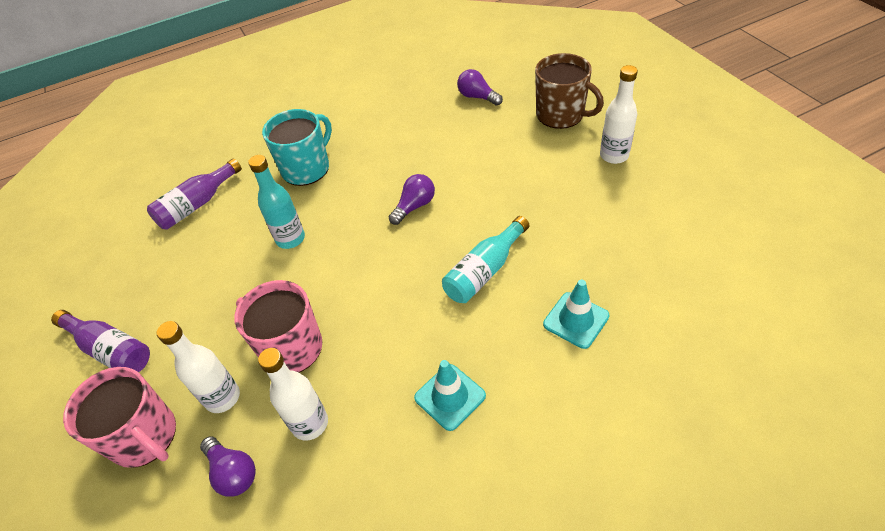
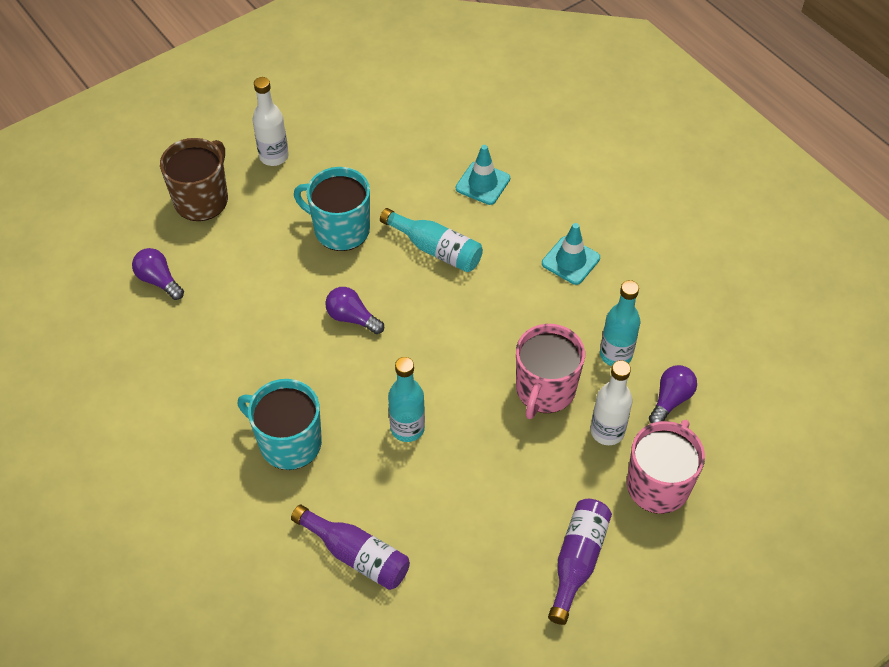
camera: 105 degrees left, 5 degrees up
white bottle [258,348,328,441] -> turquoise bottle [600,280,641,366]
purple light bulb [457,69,503,106] -> purple light bulb turned 105 degrees clockwise [132,248,184,300]
none -> turquoise mug [294,167,370,251]

